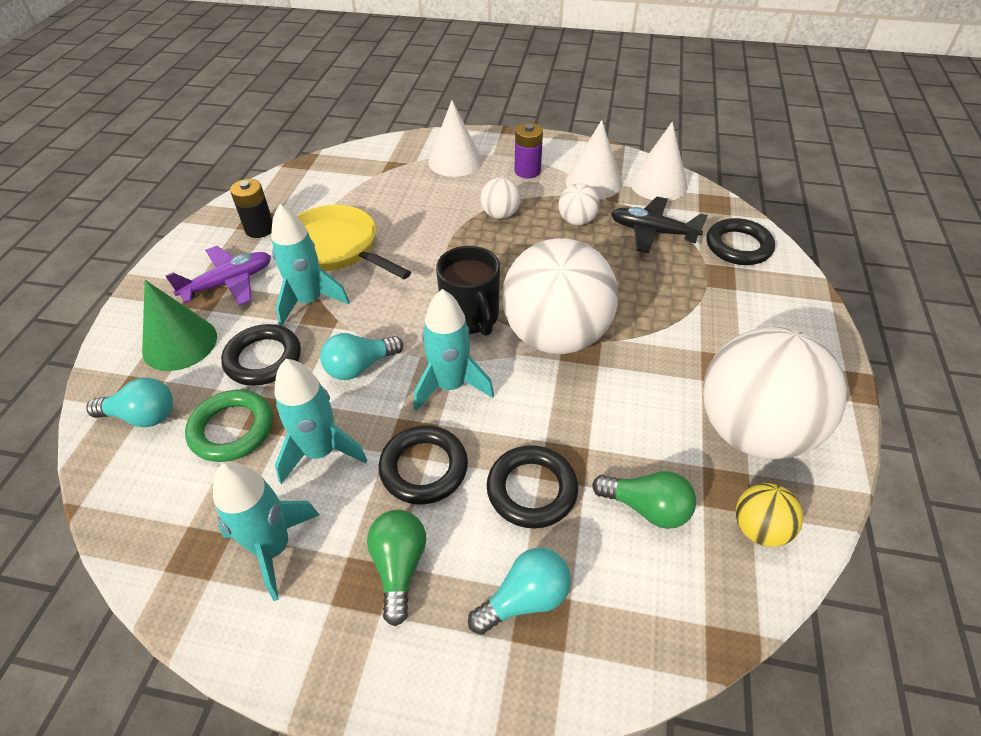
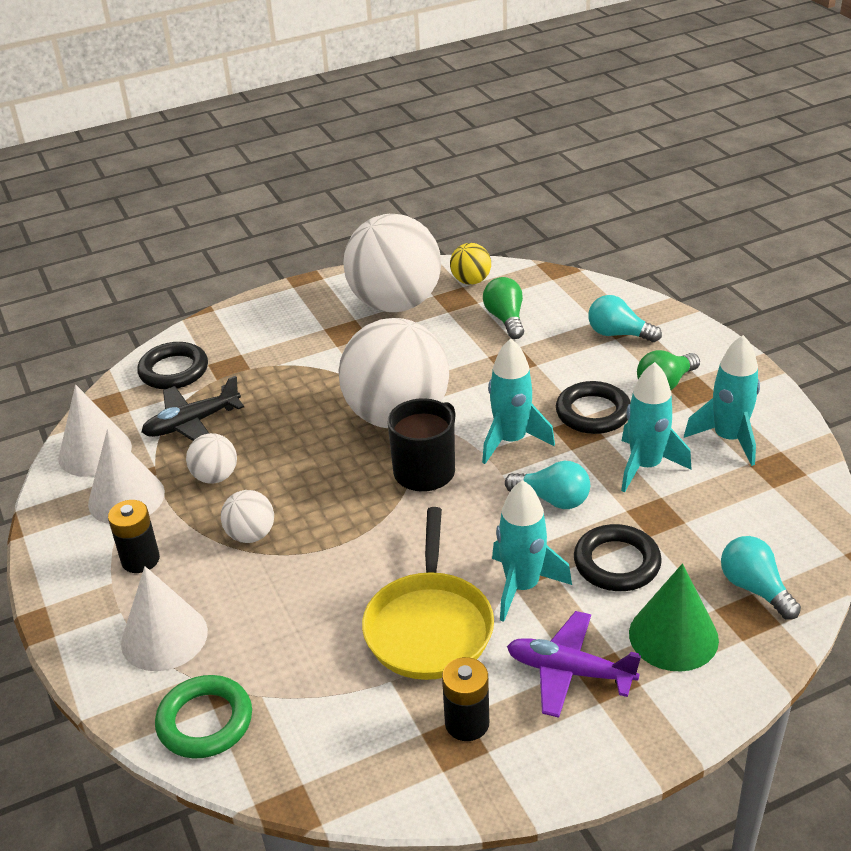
camera: 125 degrees left, 10 degrees down
green ring [185,390,273,462] -> green ring moved to [155,675,252,759]
black ring [487,445,578,529] -> none
purple battery [514,123,543,178] -> black battery [108,500,160,573]
black plane [611,197,708,253] -> black plane turned 75 degrees clockwise [142,376,244,441]

